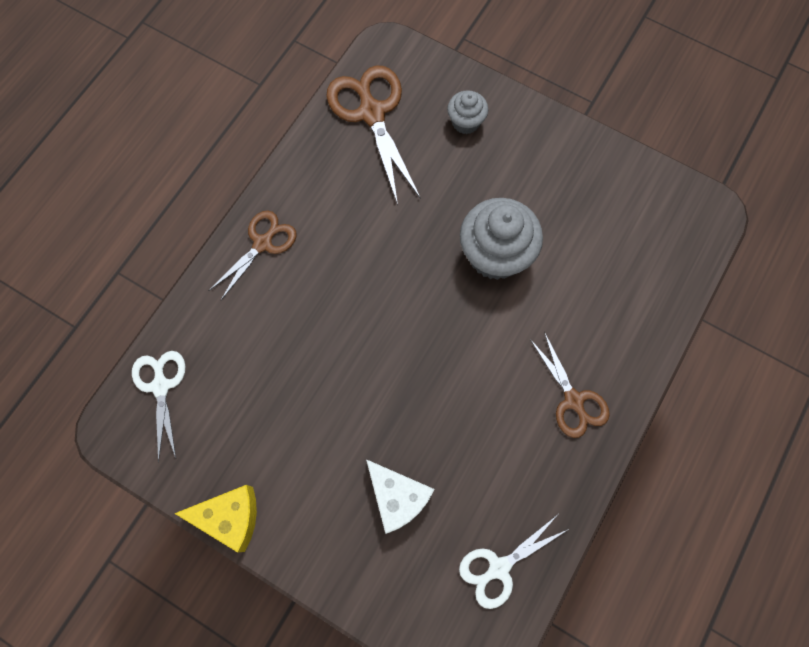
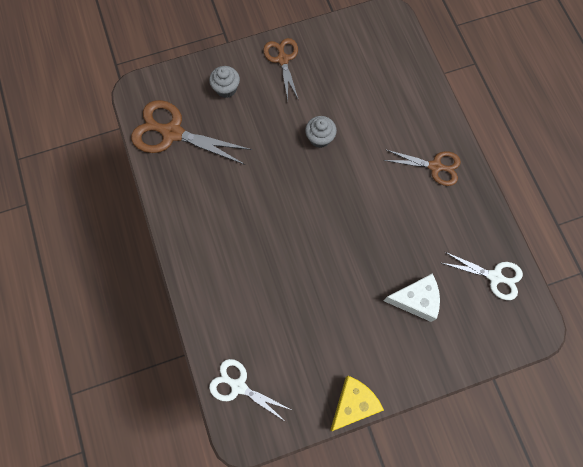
camera: 50 degrees left, 0 degrees up
brown scissors [208,210,297,300] -> brown scissors moved to [263,38,299,101]
white scissors [459,515,569,609] -> white scissors turned 75 degrees counterclockwise [442,252,523,300]
grey cupcake [460,198,543,280] -> grey cupcake [305,116,337,148], size x0.54

